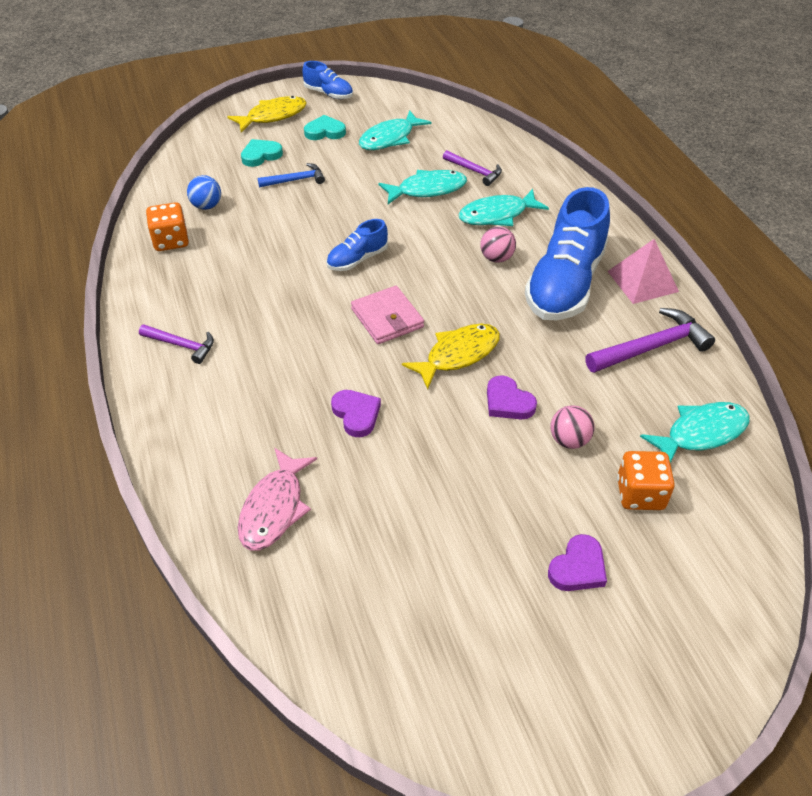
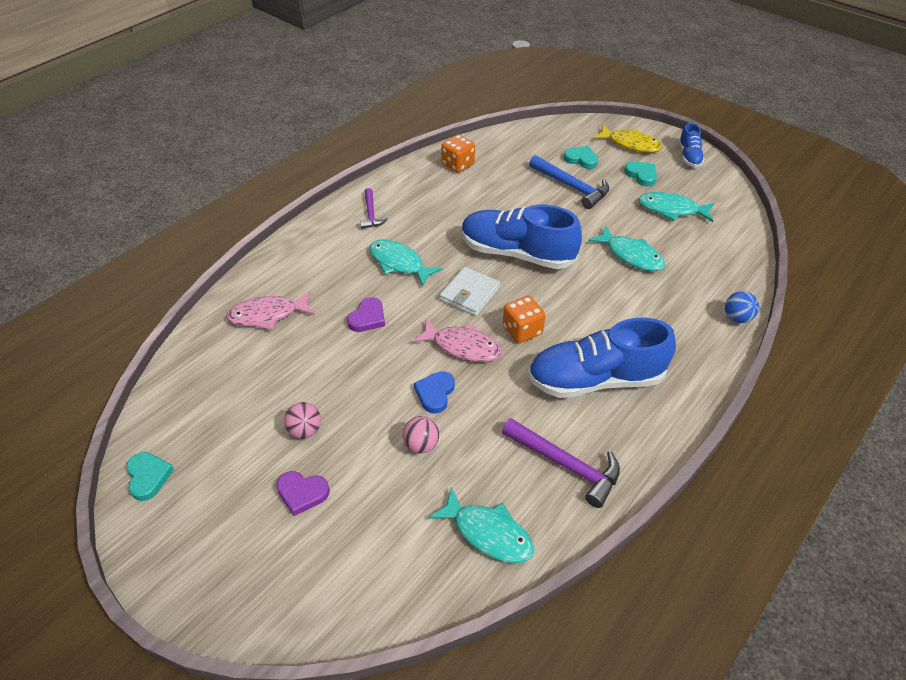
camera: 60 degrees right, 0 degrees up
blue ball [187,175,221,210] -> blue ball moved to [725,291,759,323]
blue hammer [257,163,325,187] -> blue hammer [529,155,609,209], size x1.64
blue shoe [326,219,388,271] -> blue shoe [462,204,582,269], size x2.05
pink wallet [351,286,424,344] -> white wallet [440,267,500,316]
yellow fish [402,324,500,389] -> pink fish [412,318,502,362]
purple hammer [443,150,502,186] -> none
turquoise fish [458,189,549,226] -> turquoise fish moved to [369,239,443,286]
pink ball [480,226,516,263] -> pink ball moved to [284,402,321,439]
purple heart [487,375,537,420] -> blue heart [414,371,455,414]
pink pyramid [607,239,679,304] -> none
orange dice [617,451,675,510] -> orange dice moved to [503,296,546,343]
none -> turquoise heart [126,452,174,501]

